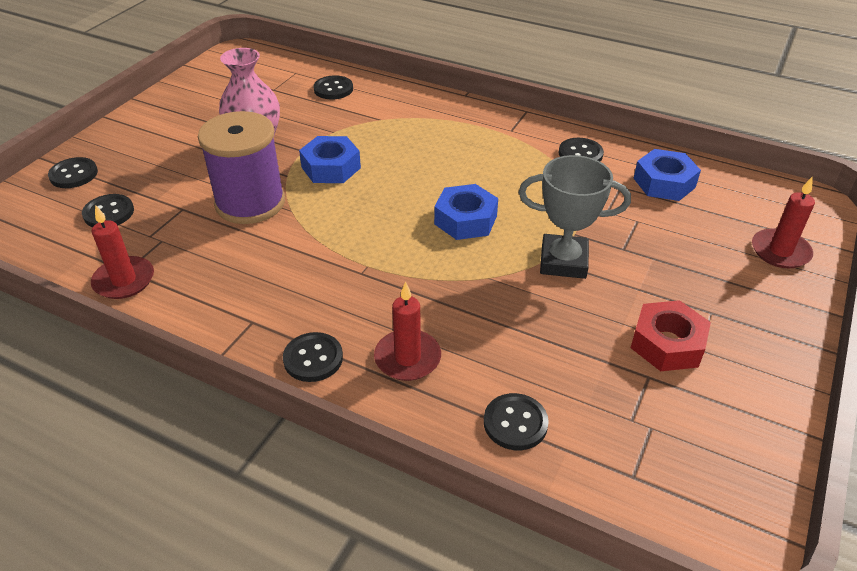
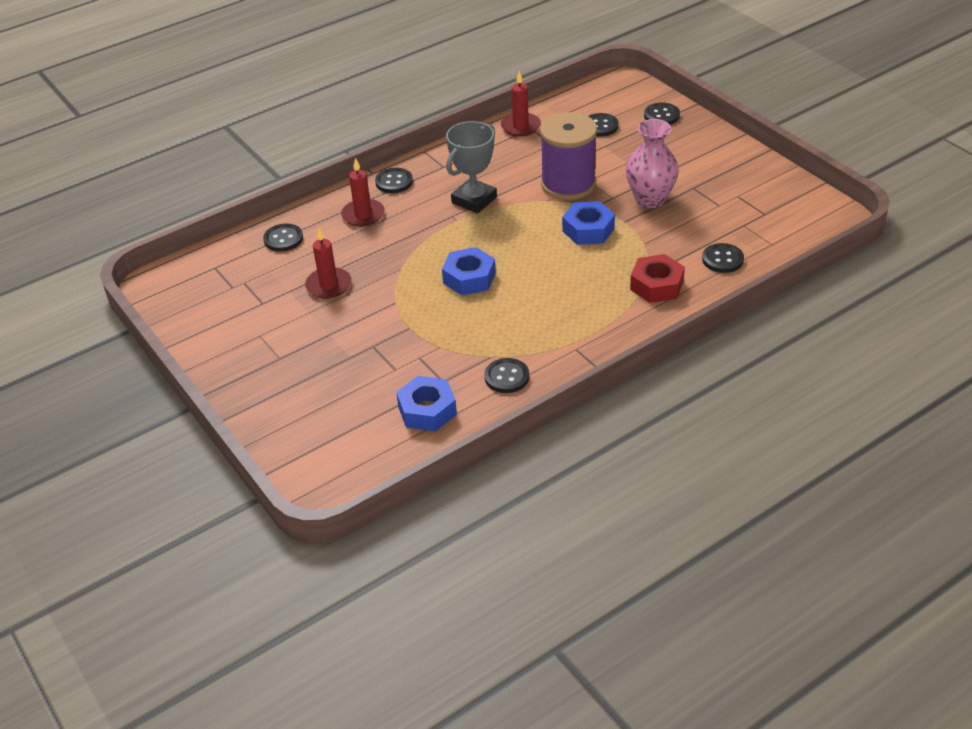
camera: 120 degrees right, 0 degrees up
grey trophy [519,155,631,279] -> grey trophy moved to [446,121,497,213]
red nut [631,300,711,371] -> red nut moved to [630,254,685,303]
red candle [752,177,815,268] -> red candle moved to [305,228,352,299]

